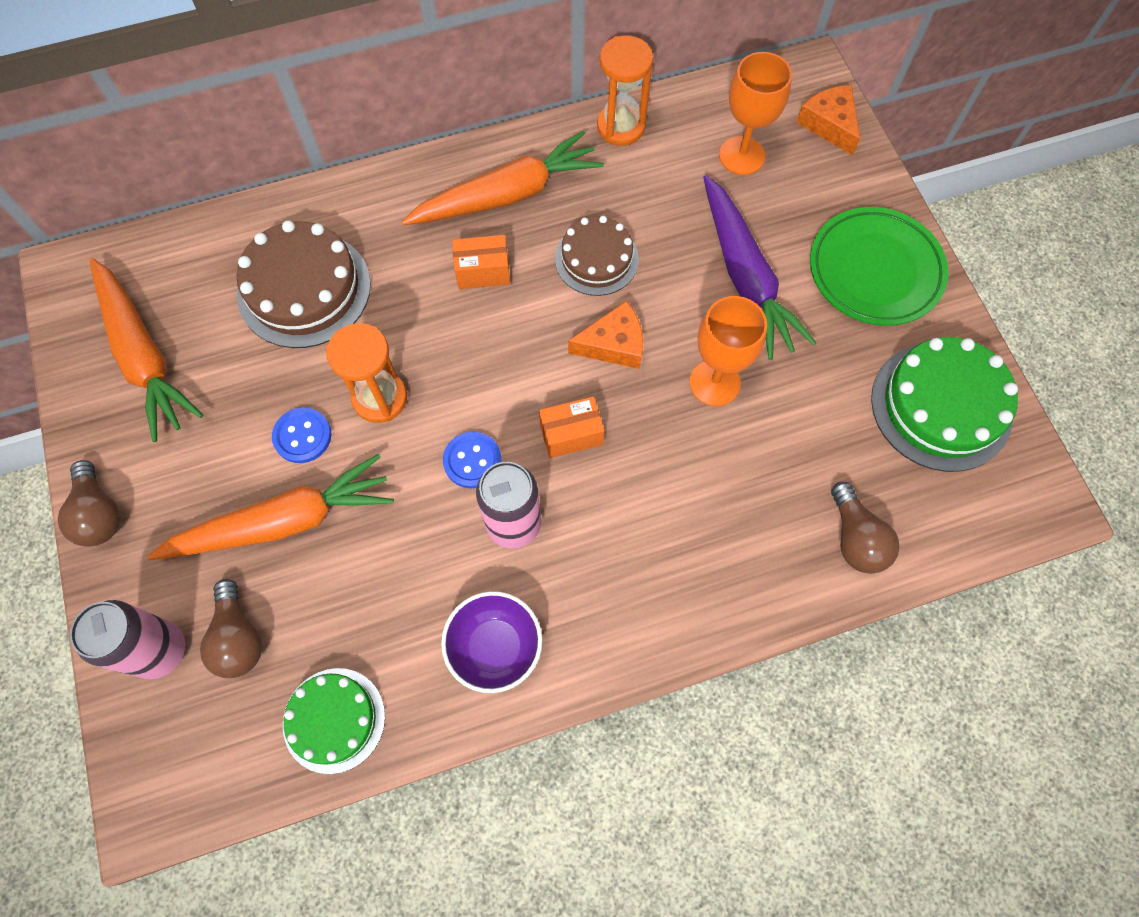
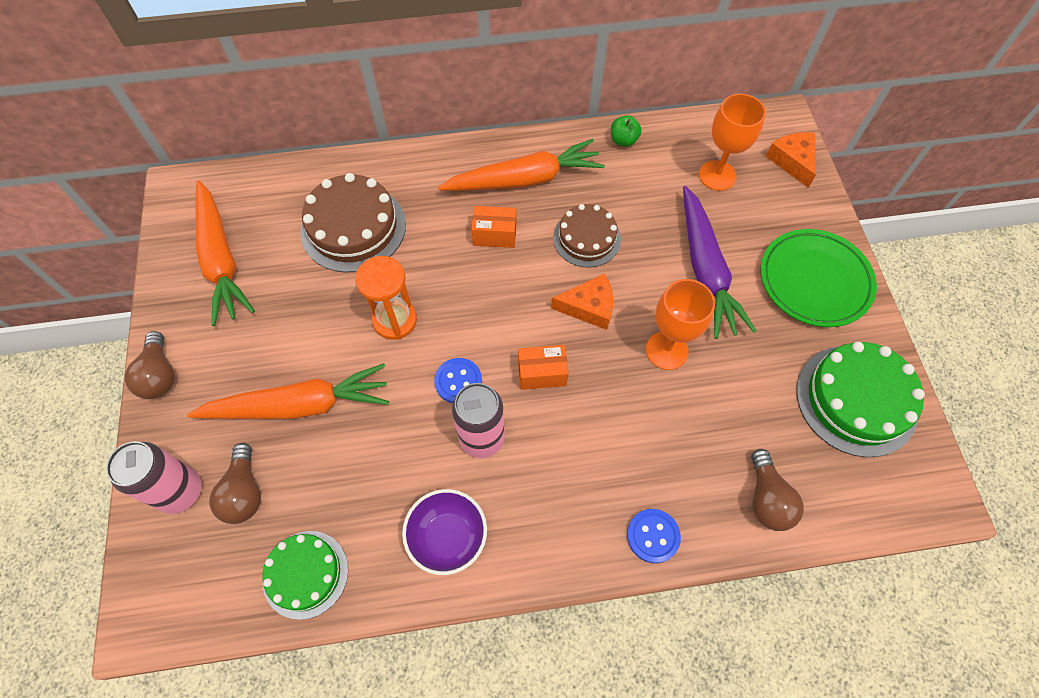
camera: 10 degrees right, 5 degrees down
blue button [272,407,332,463] -> blue button moved to [627,509,681,563]
orange hourglass [597,35,653,146] -> green apple [611,115,642,147]

